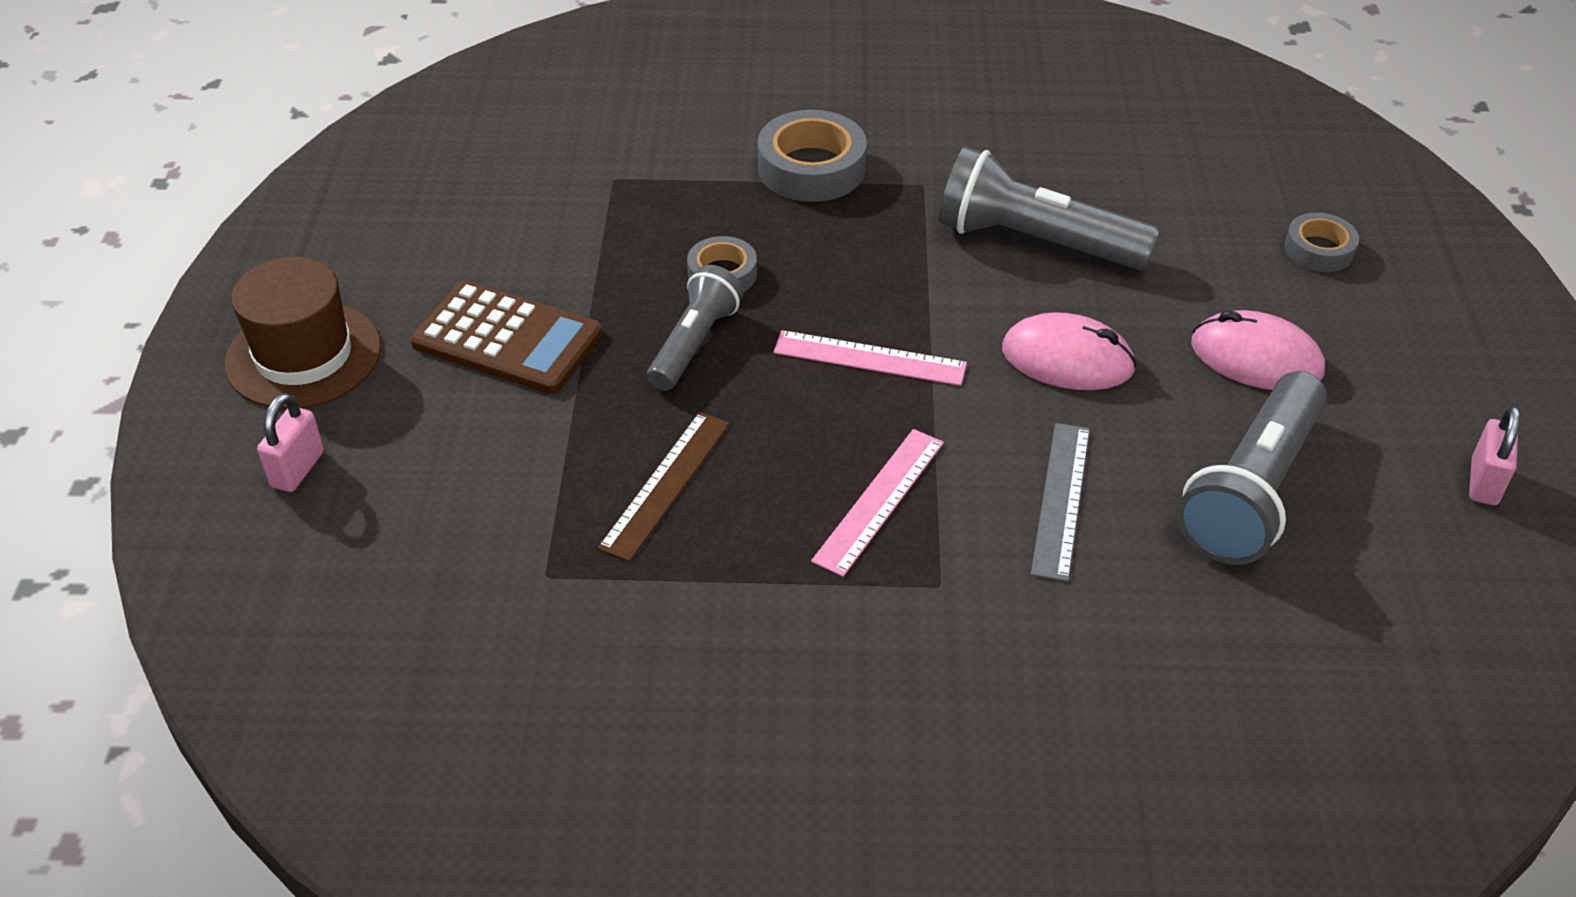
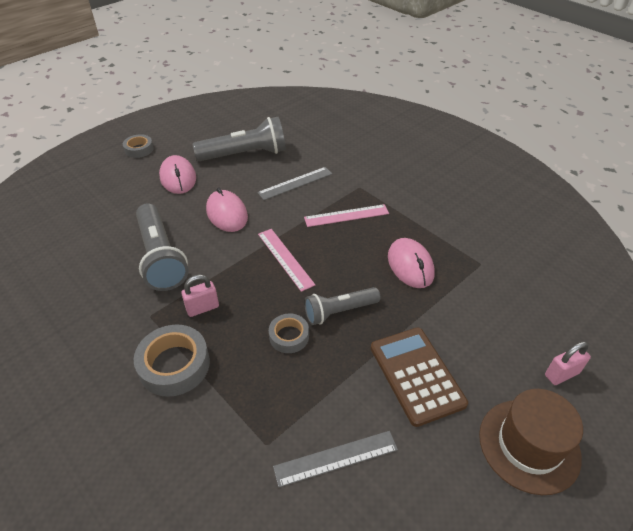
camera: 135 degrees left, 0 degrees up
brown ruler [598,412,730,562] -> pink mouse [388,238,435,288]
grey tape [1284,213,1359,272] -> grey tape moved to [123,134,154,158]
pink padlock [1469,406,1520,505] -> pink padlock moved to [181,274,219,317]
none -> grey ruler [273,431,398,487]

